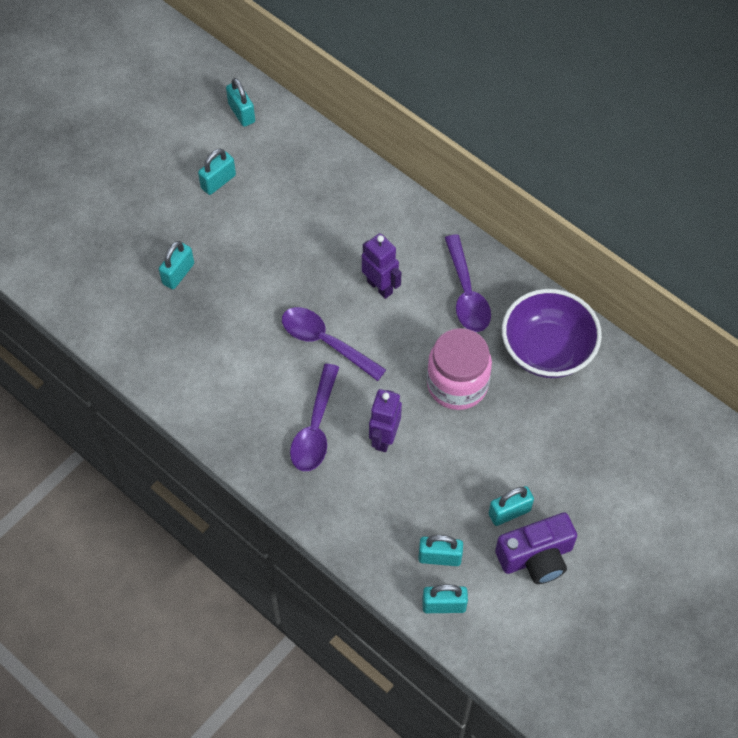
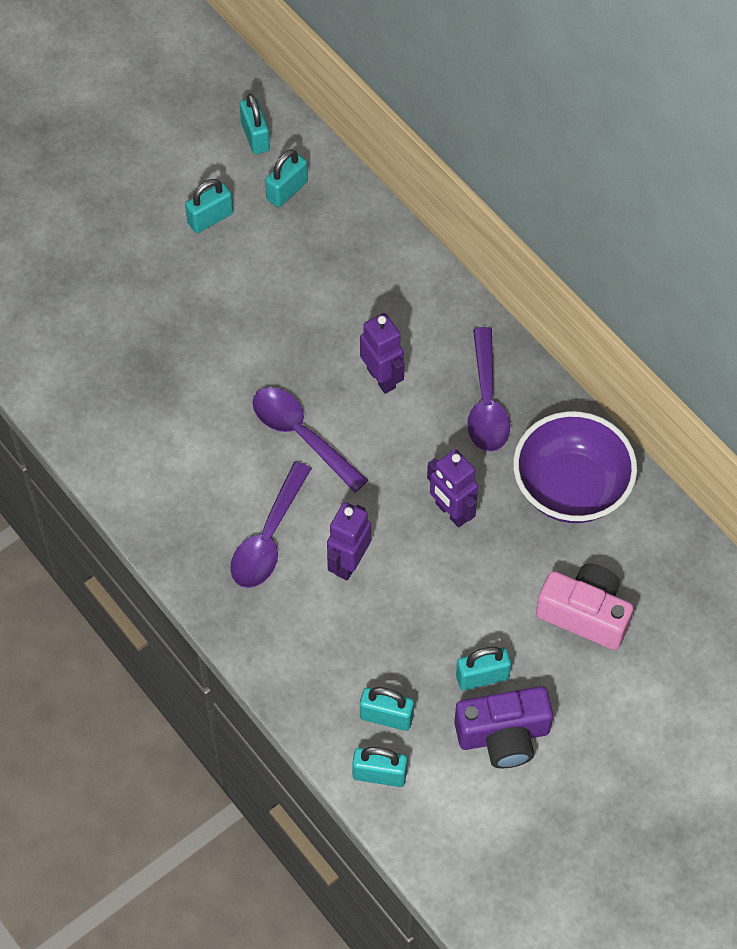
camera: 10 degrees right, 0 degrees up
turquoise padlock [159,241,194,289] -> turquoise padlock moved to [265,149,308,207]
pink jar [427,328,492,410] -> purple robot [427,449,478,528]
none -> pink camera [536,564,634,650]

